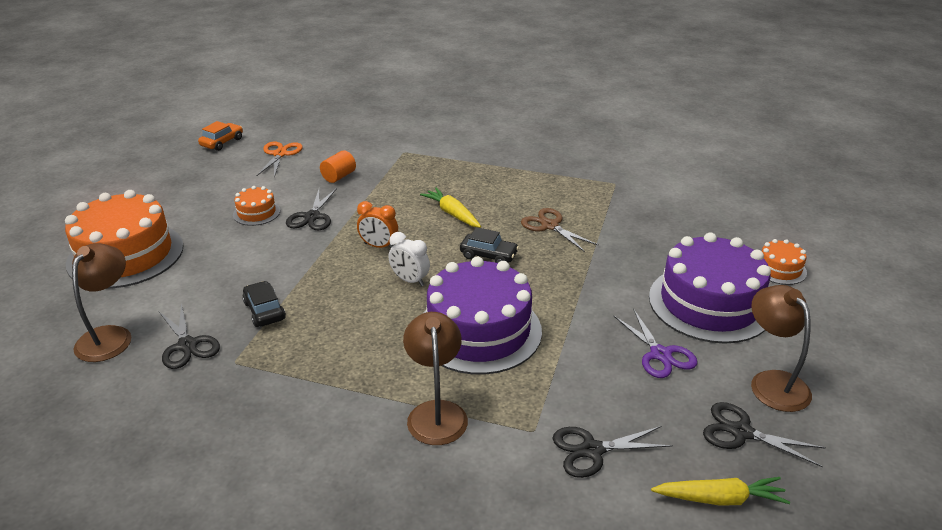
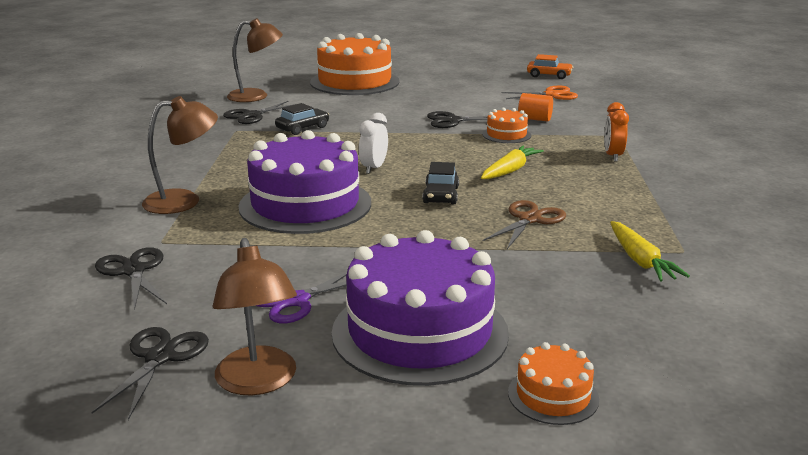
camera: 75 degrees right, 10 degrees down
orange cake [233,186,280,226] -> orange cake moved to [482,108,531,143]
orange clock [357,201,398,248] -> orange clock moved to [604,102,629,162]
yellow carrot [651,477,790,506] -> yellow carrot moved to [610,221,690,282]
brown lamp [751,285,812,412] -> brown lamp turned 105 degrees clockwise [212,238,297,396]

